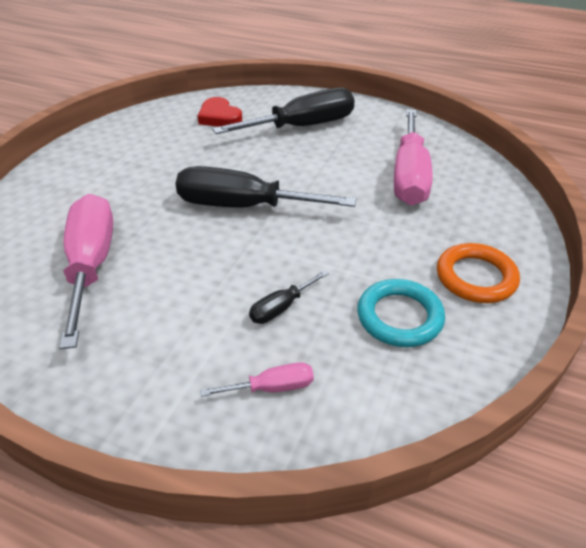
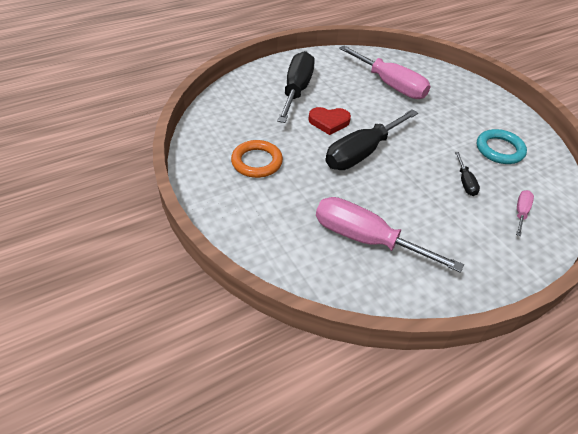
camera: 55 degrees left, 5 degrees up
red heart [198,97,242,127] -> red heart moved to [308,107,351,135]
orange ring [437,243,520,303] -> orange ring moved to [231,140,283,178]

